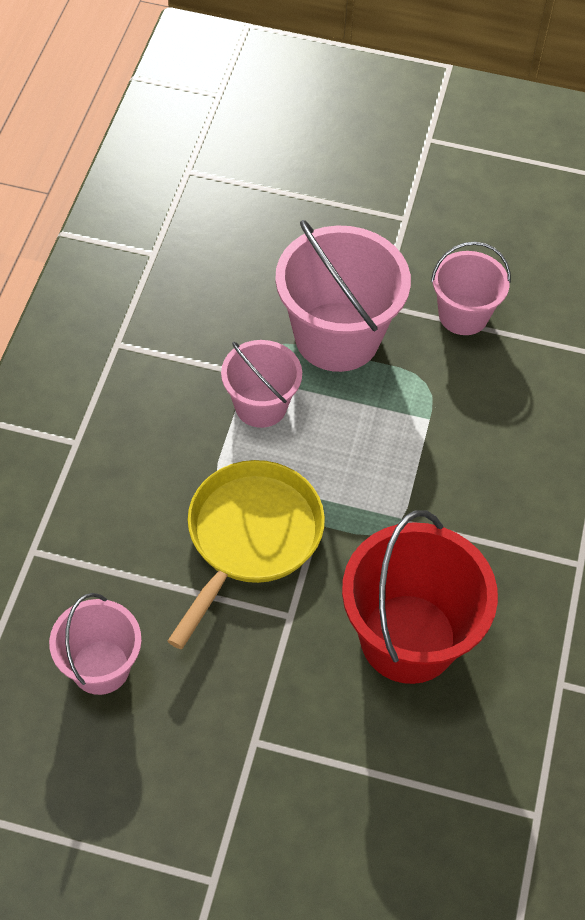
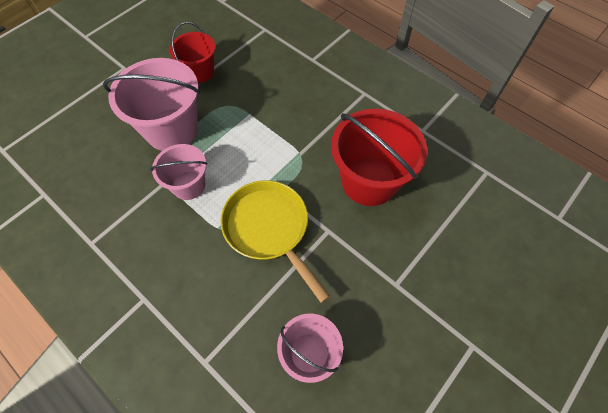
camera: 60 degrees left, 5 degrees up
pink bucket [431,242,511,335] -> red bucket [170,22,215,83]

